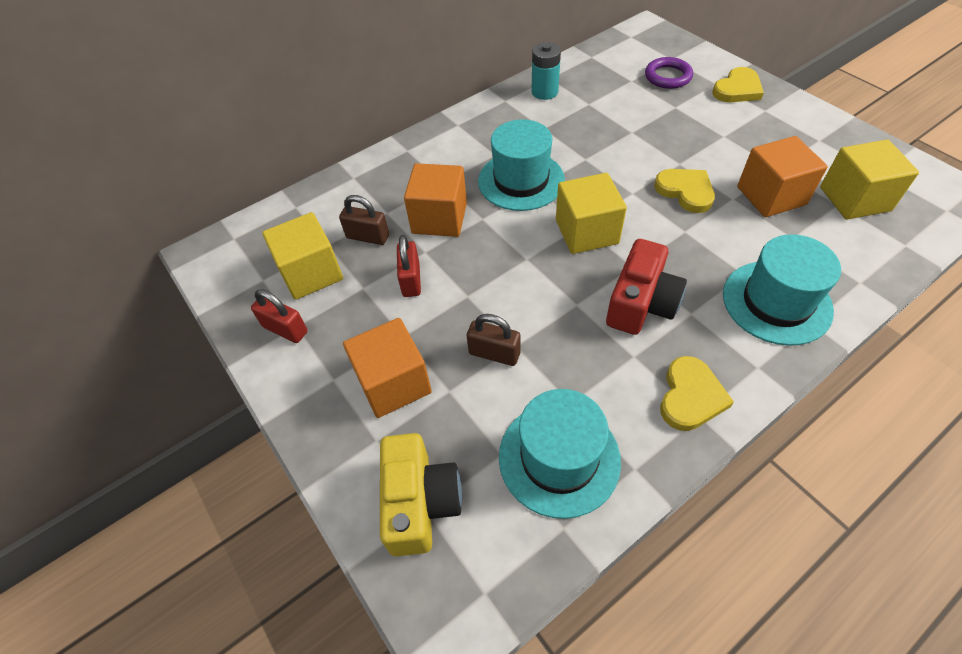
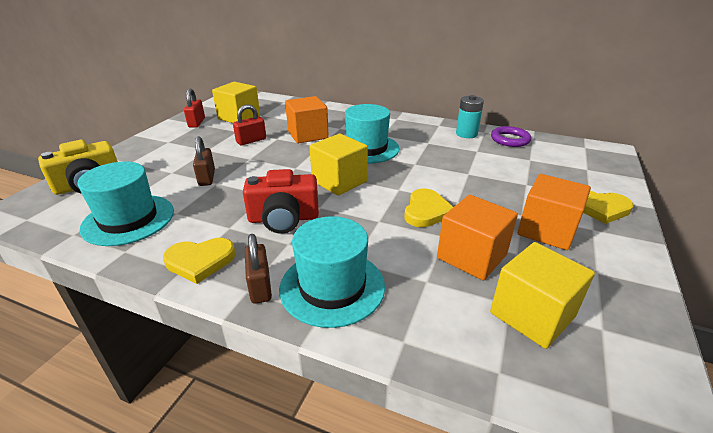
camera: 55 degrees right, 20 degrees down
brown padlock [339,195,389,245] -> brown padlock moved to [245,234,272,304]
orange cube [343,318,432,418] -> orange cube moved to [517,174,591,250]
purple ring [645,57,693,89] -> purple ring moved to [491,126,531,147]

